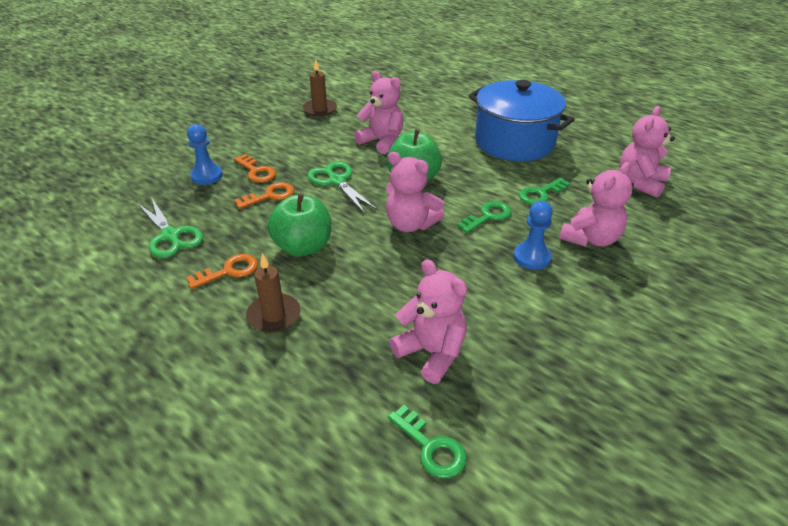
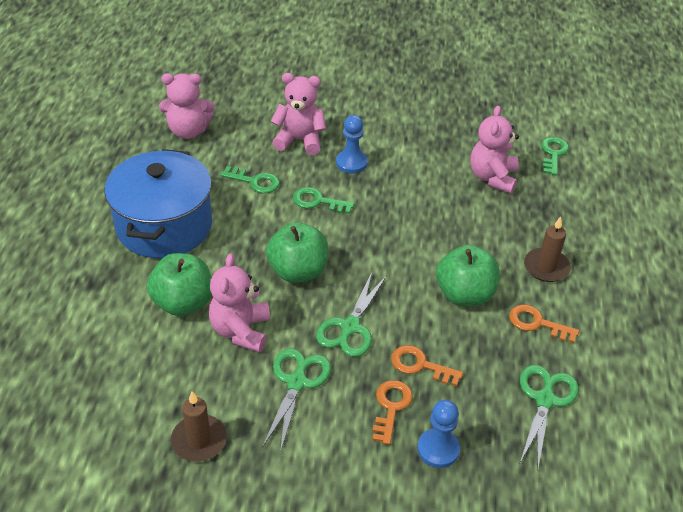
camera: 125 degrees left, 5 degrees up
pink teddy bear [386,152,444,232] -> none
none -> green apple [147,253,212,316]
none -> green scissors [262,348,331,453]

